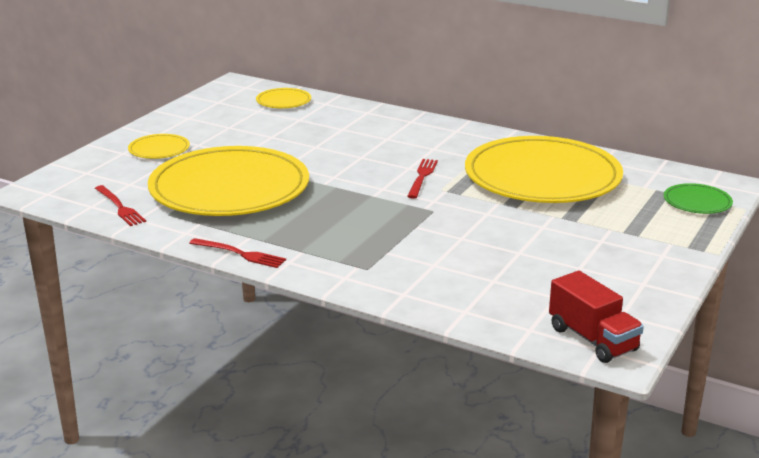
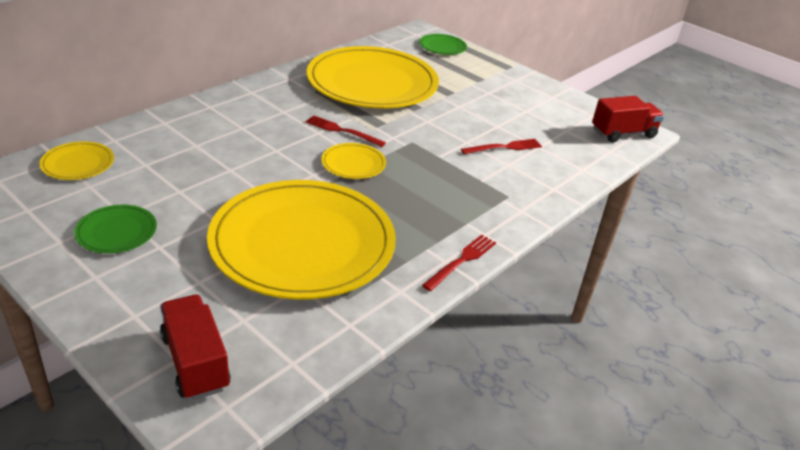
camera: 80 degrees left, 10 degrees up
red fork [95,185,146,226] -> red fork moved to [461,139,542,154]
yellow plate [128,134,190,159] -> yellow plate moved to [321,143,386,179]
none -> green plate [74,205,157,253]
none -> red truck [160,294,231,400]

